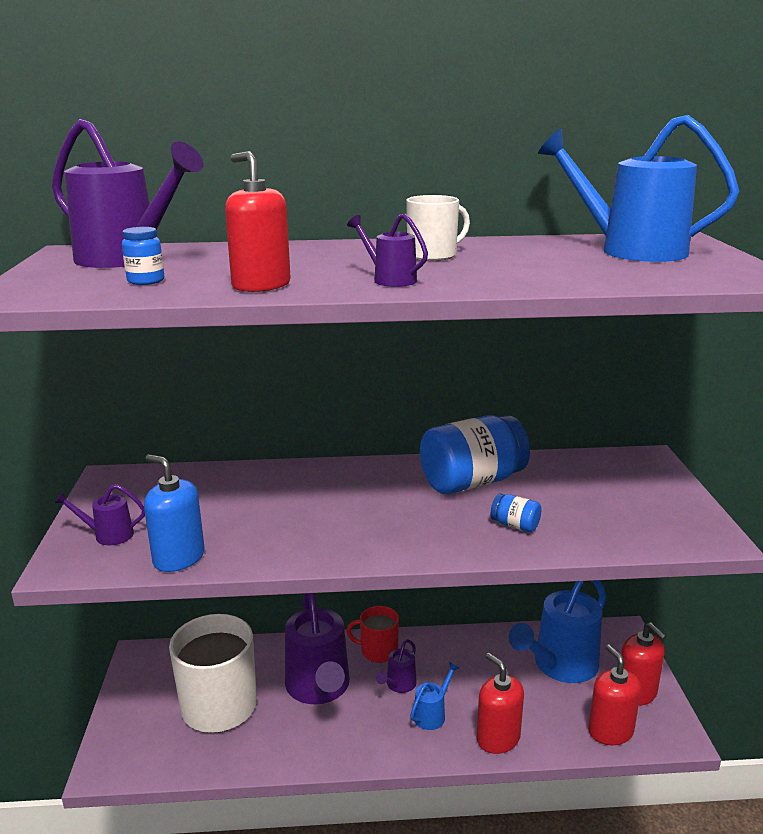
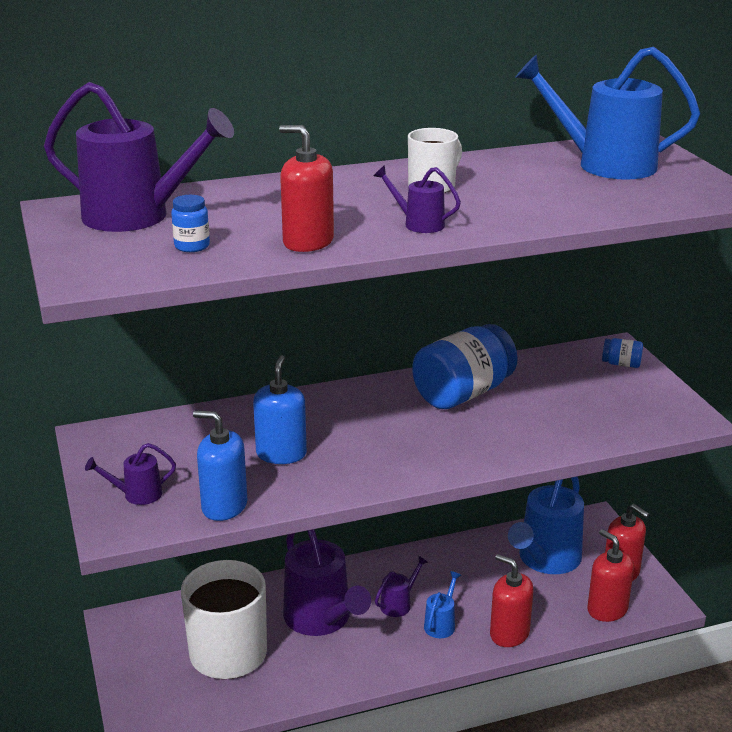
camera: 15 degrees left, 5 degrees up
red mug [346,606,399,663] -> none
purple watering can [376,639,417,693] -> purple watering can turned 150 degrees counterclockwise [375,556,428,617]
blue jar [491,493,541,532] -> blue jar moved to [602,338,643,368]
none -> blue soap dispenser [253,355,307,464]

